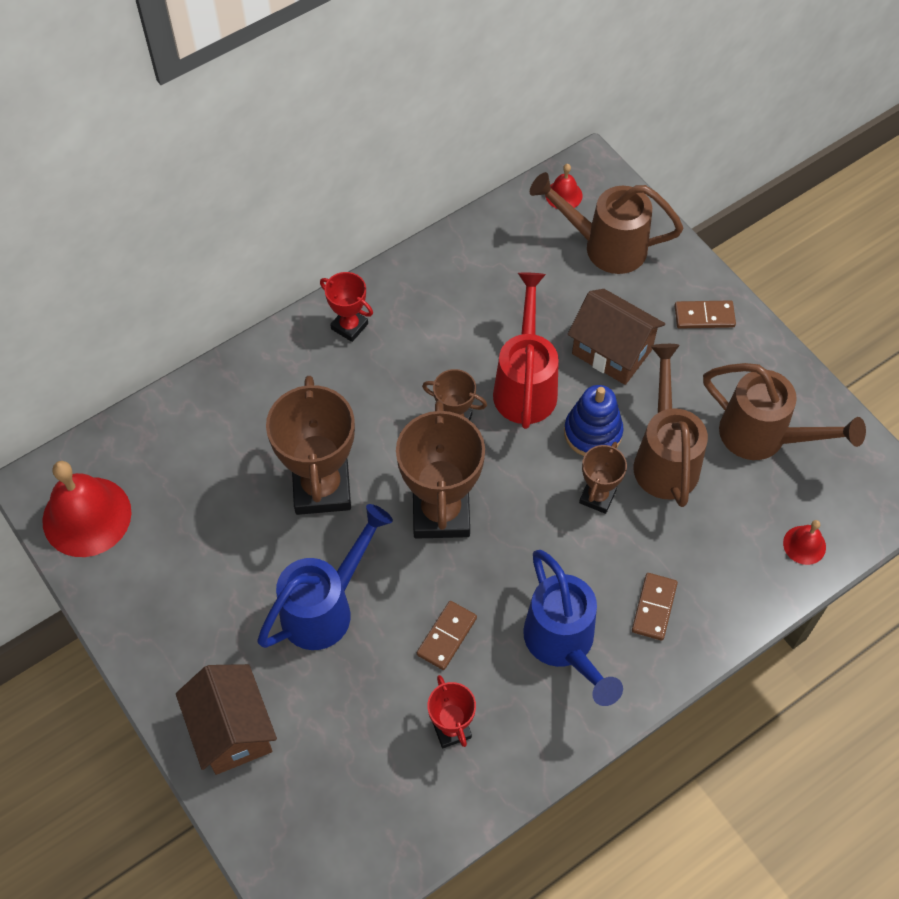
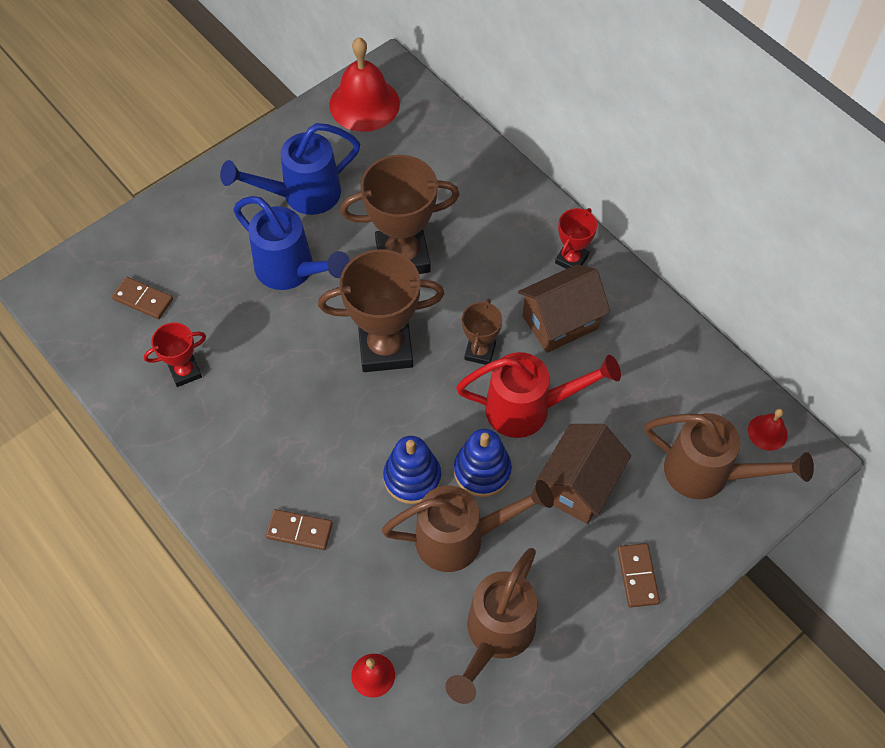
camera: 85 degrees right, 0 degrees up
brown house [176,664,277,775] -> brown house moved to [518,264,610,353]
brown domino [417,601,477,670] -> brown domino moved to [112,277,173,319]
blue watering can [523,550,623,706] -> blue watering can moved to [220,123,360,215]
brown watering can [530,172,683,274] -> brown watering can turned 105 degrees clockwise [644,413,814,499]
brown trophy [579,442,627,514] -> blue stacking toy [383,436,441,504]

